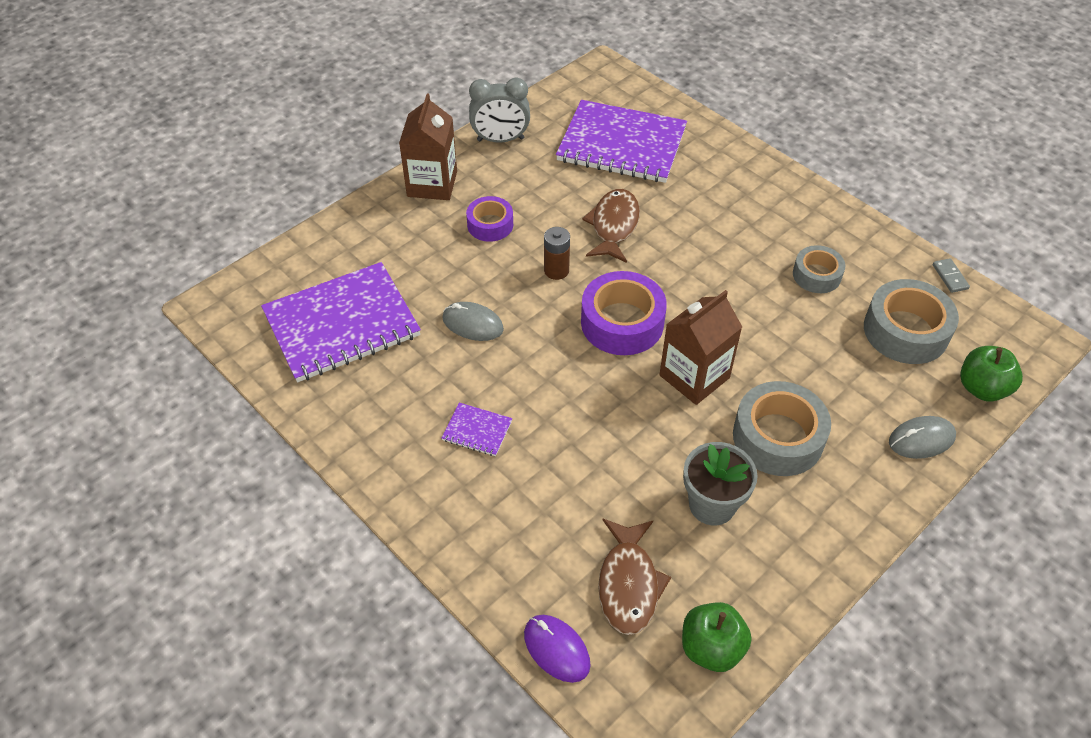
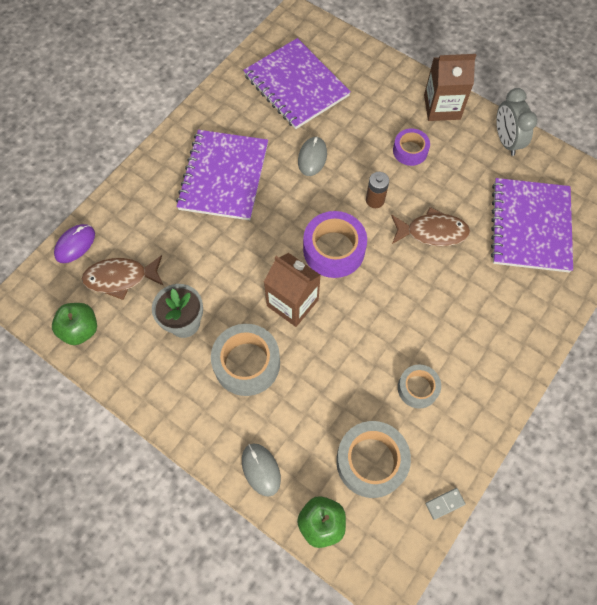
camera: 80 degrees right, 15 degrees up
purple notebook [441,403,512,456] -> purple notebook [176,130,268,220], size x2.42

